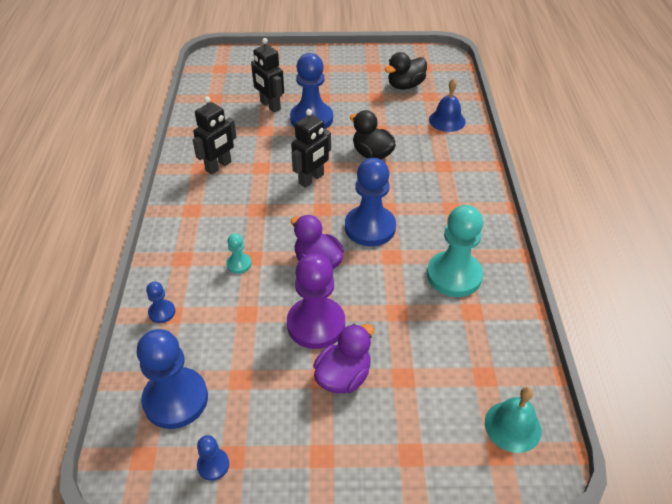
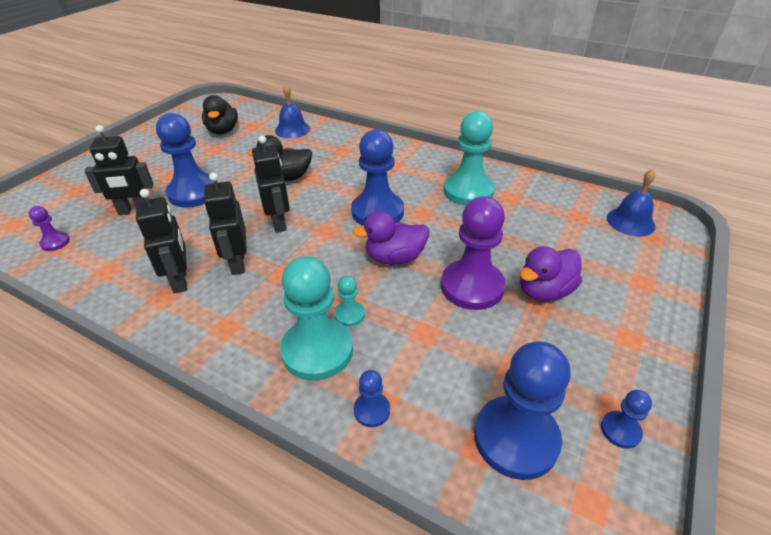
camera: 60 degrees left, 5 degrees down
purple duck [313,324,374,393] -> purple duck turned 105 degrees counterclockwise [520,246,582,301]
turquoise bell [485,387,542,453] -> blue bell [606,169,656,236]
none -> purple pawn [28,206,70,251]
none -> black robot [204,172,246,275]
none -> turquoise pawn [280,256,353,381]

